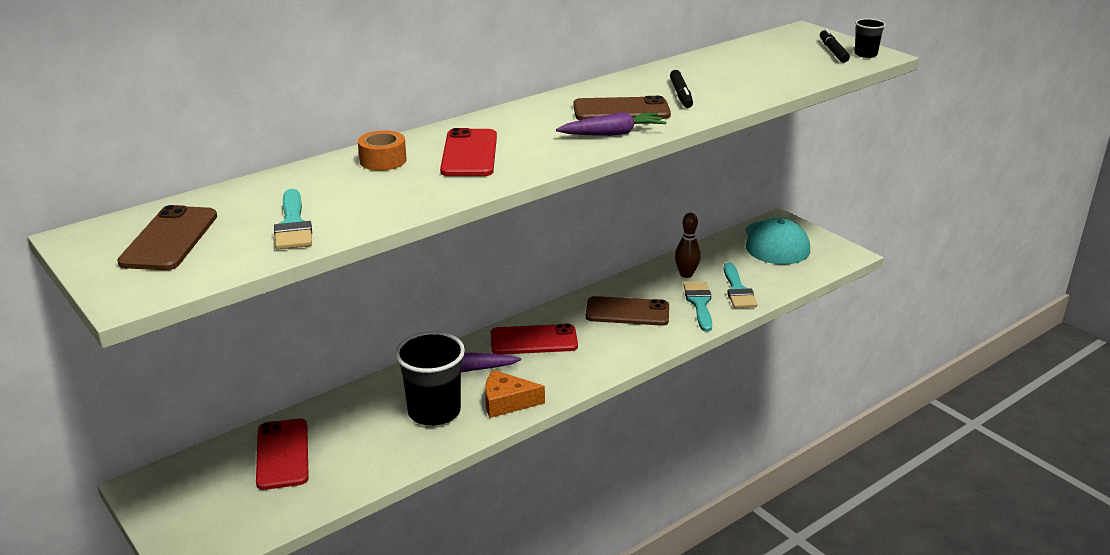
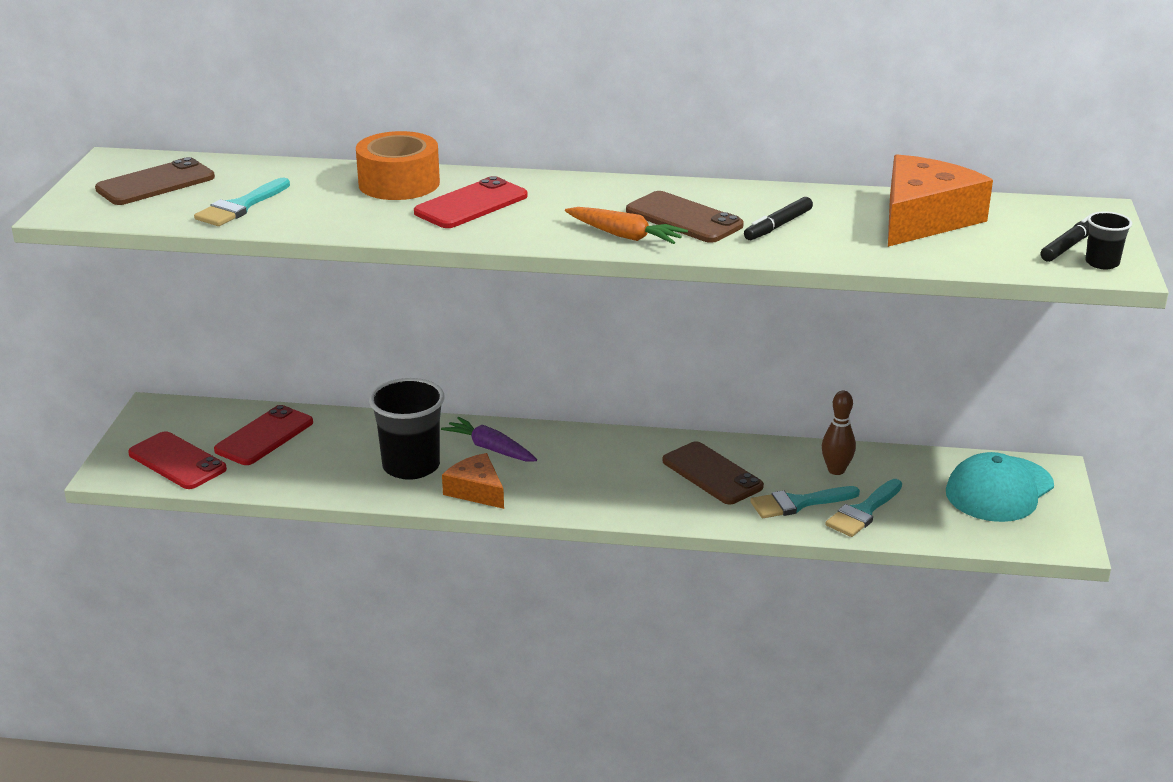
camera: 45 degrees right, 0 degrees up
orange tape [358,130,407,171] -> orange tape [356,131,440,200], size x1.65
red phone [491,324,578,355] -> red phone moved to [128,431,227,489]
purple carrot [556,112,667,136] -> orange carrot [565,207,688,244]
turquoise brush [683,282,712,332] -> turquoise brush turned 150 degrees counterclockwise [750,486,860,518]
none -> orange cheese [888,154,993,247]

